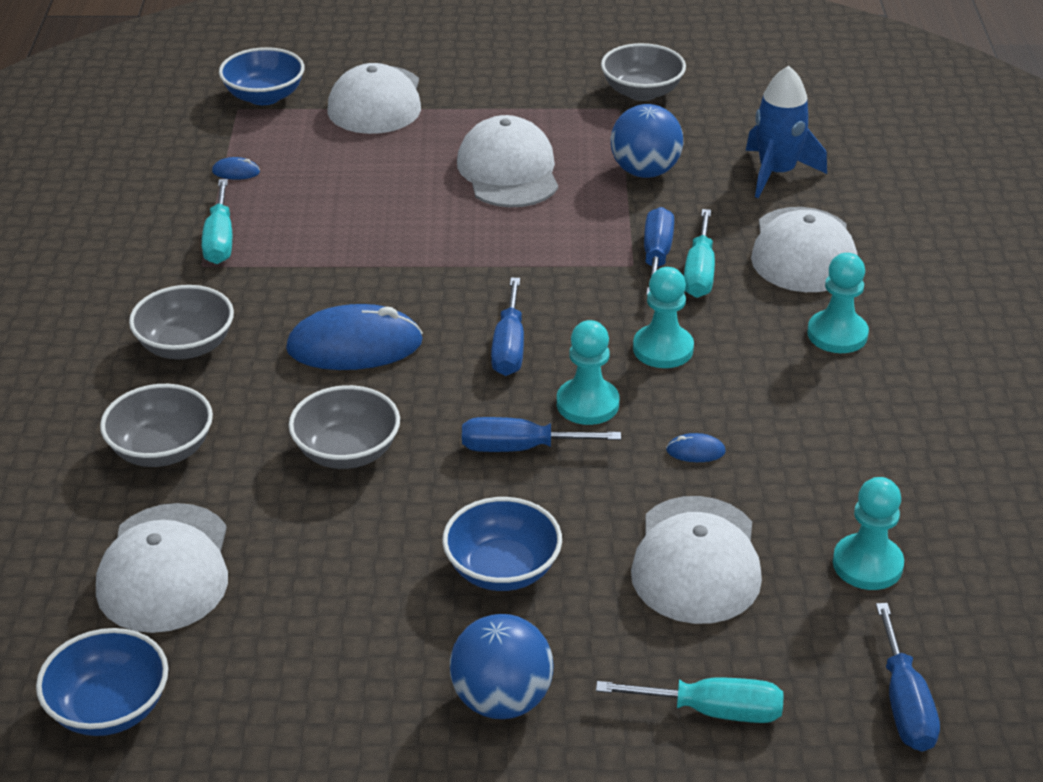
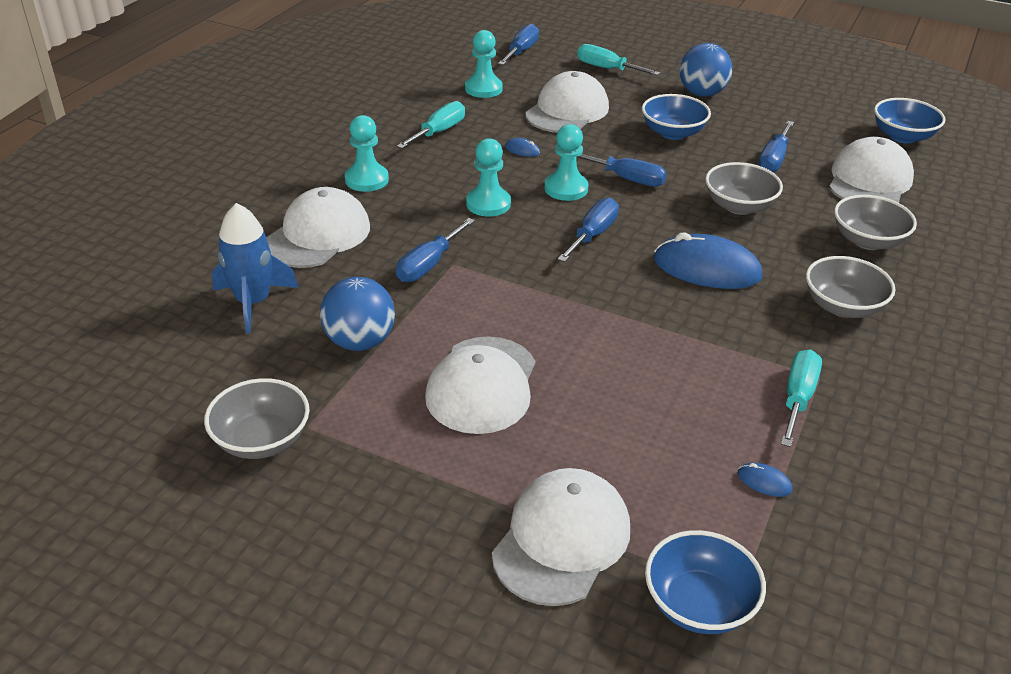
camera: 155 degrees left, 0 degrees up
turquoise screwdriver [684,209,715,298] -> turquoise screwdriver moved to [397,101,465,149]
none -> blue screwdriver [758,121,794,172]

